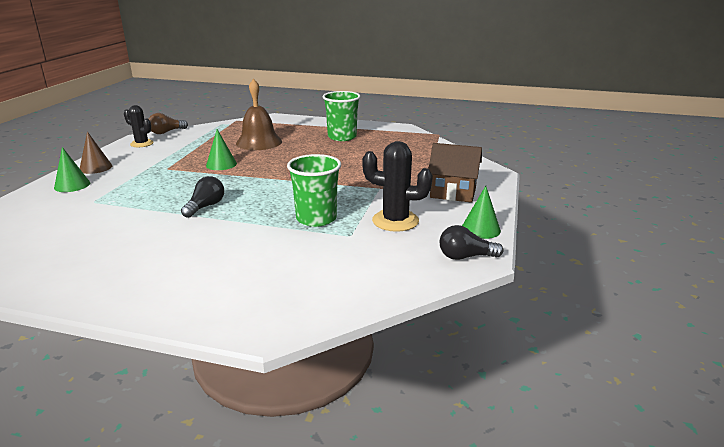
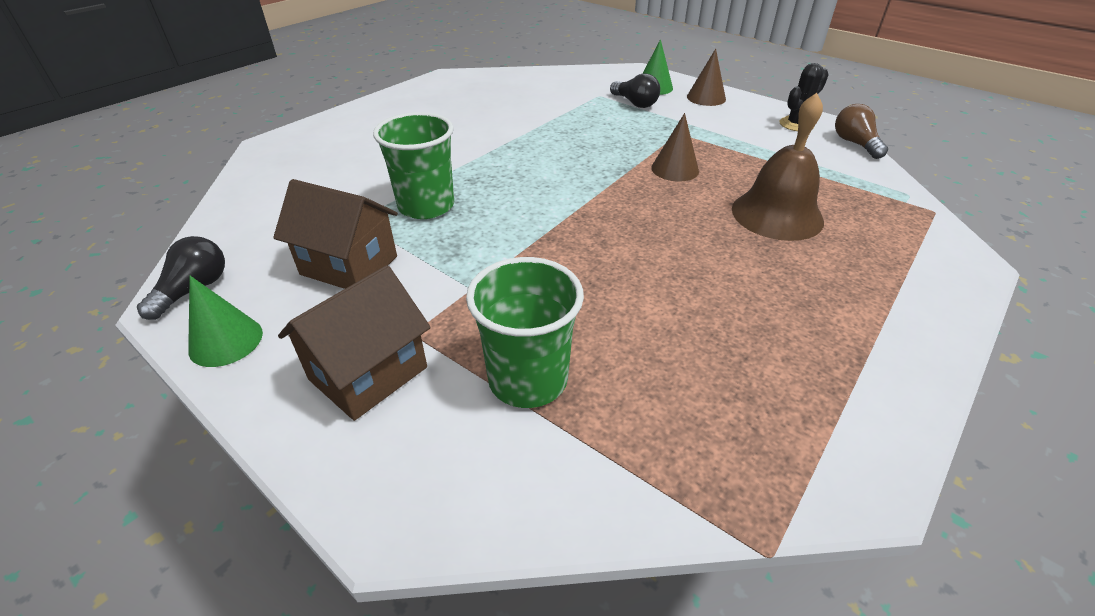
camera: 115 degrees right, 15 degrees up
black light bulb [181,176,224,218] -> black light bulb moved to [610,73,660,108]
green cone [206,129,237,170] -> brown cone [651,113,699,182]
green cup [323,91,361,141] -> green cup moved to [466,257,584,408]
black cactus [362,141,433,232] -> brown house [273,179,398,289]

